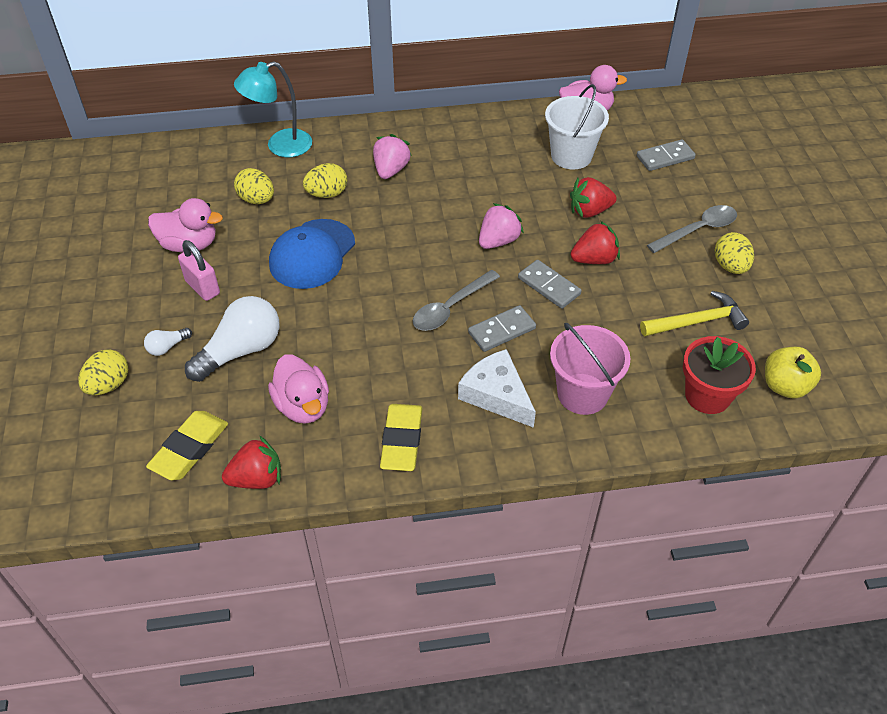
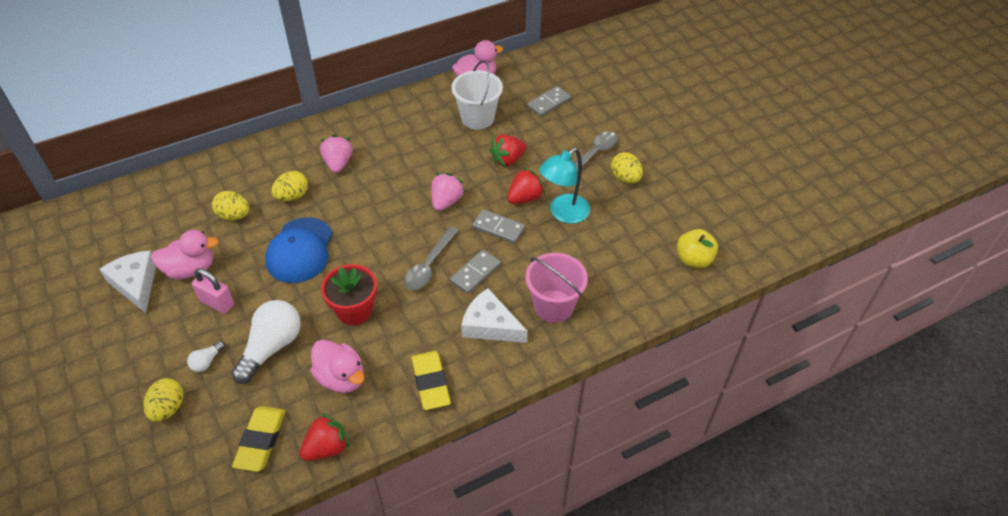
camera: 20 degrees left, 0 degrees up
turquoise lamp [234,62,312,157] -> turquoise lamp moved to [539,148,590,224]
yellow hammer [640,291,749,336] -> none
red flower pot [683,336,756,414] -> red flower pot moved to [321,264,377,325]
none -> white cheese [99,250,156,313]

